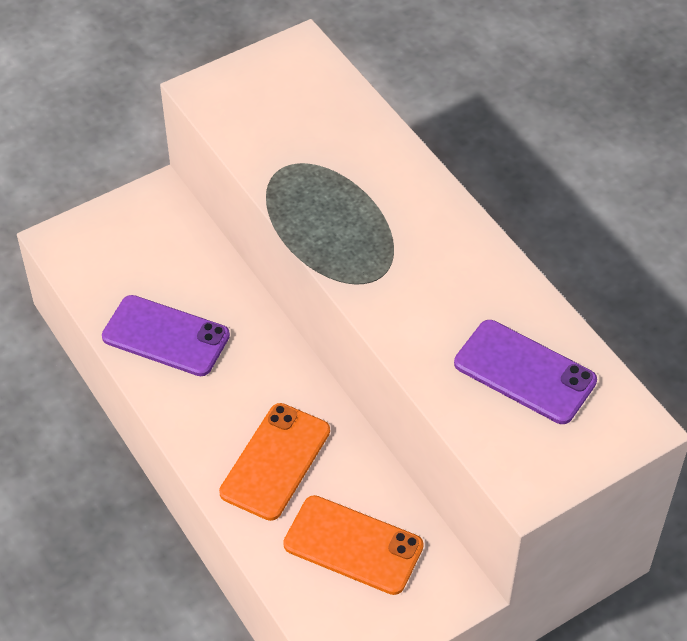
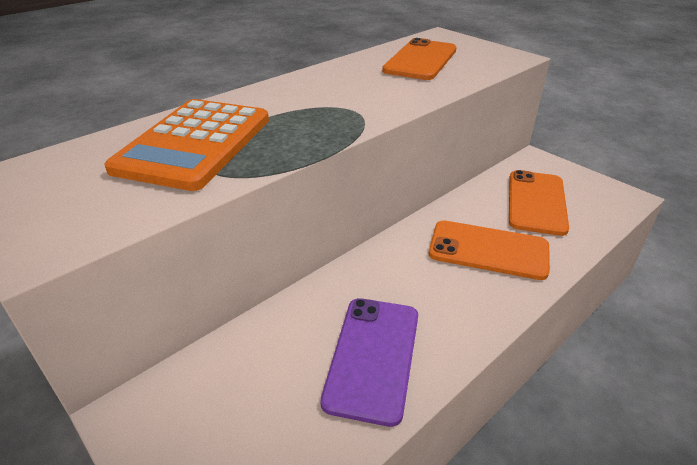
camera: 100 degrees left, 15 degrees down
purple phone [454,320,597,424] -> orange phone [382,38,456,80]
none -> orange calculator [104,99,269,191]

